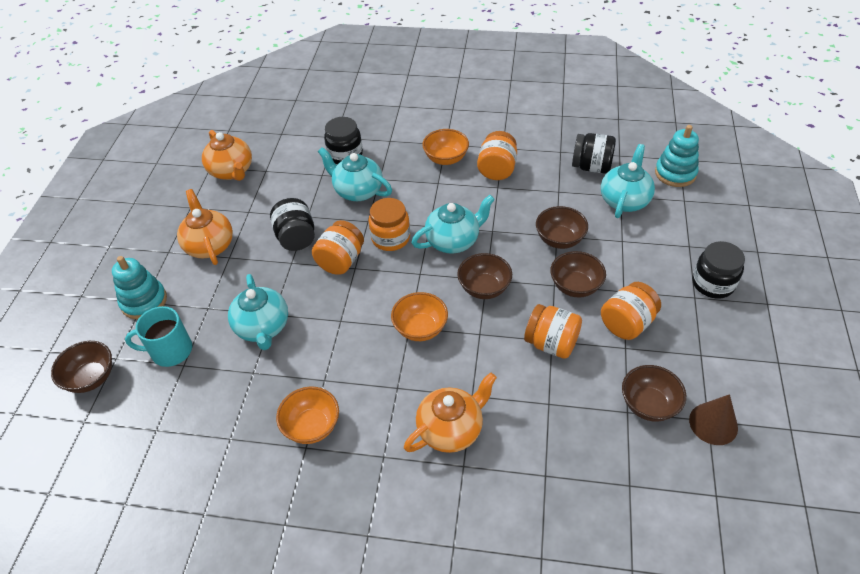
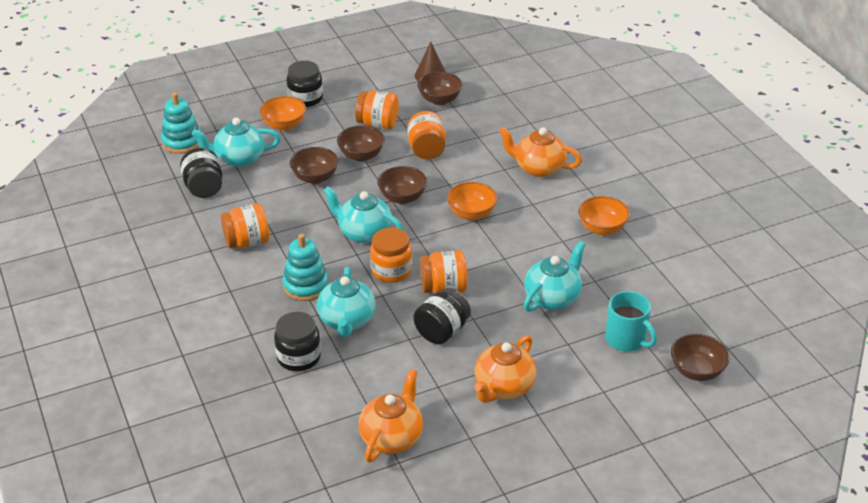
camera: 125 degrees left, 10 degrees down
turquoise stacking toy [112,256,167,320] -> turquoise stacking toy moved to [282,234,329,301]
orange bowl [422,129,469,165] -> orange bowl moved to [260,96,306,131]

